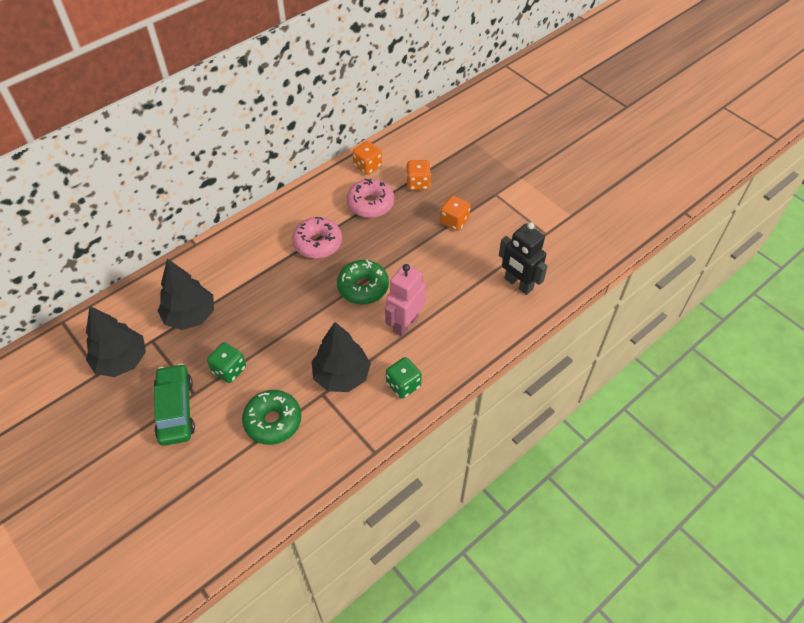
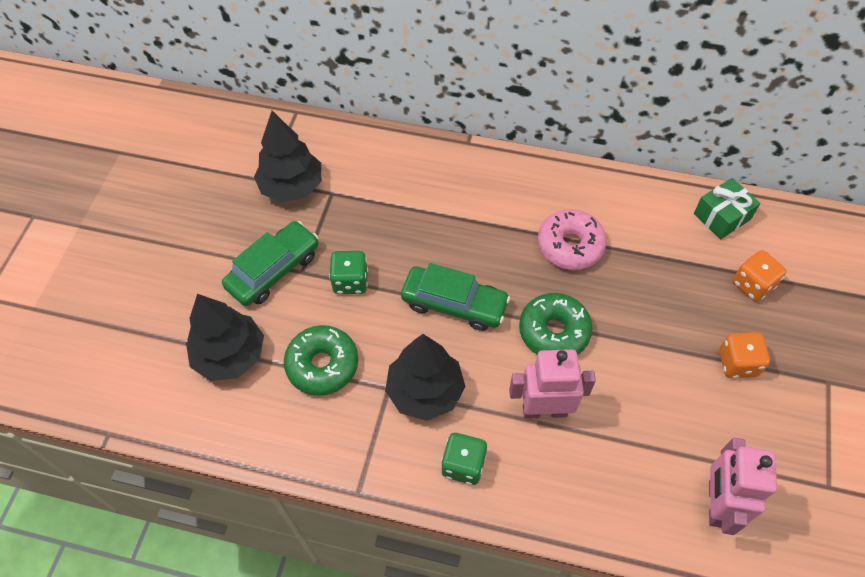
camera: 55 degrees right, 5 degrees up
black tree [158,259,214,330] -> black tree moved to [186,294,264,381]
pink donut [347,179,394,218] -> none
orange dice [353,141,382,175] -> green gift [694,178,760,239]
black robot [499,222,548,295] -> pink robot [709,438,777,535]
none -> green car [401,263,510,331]

